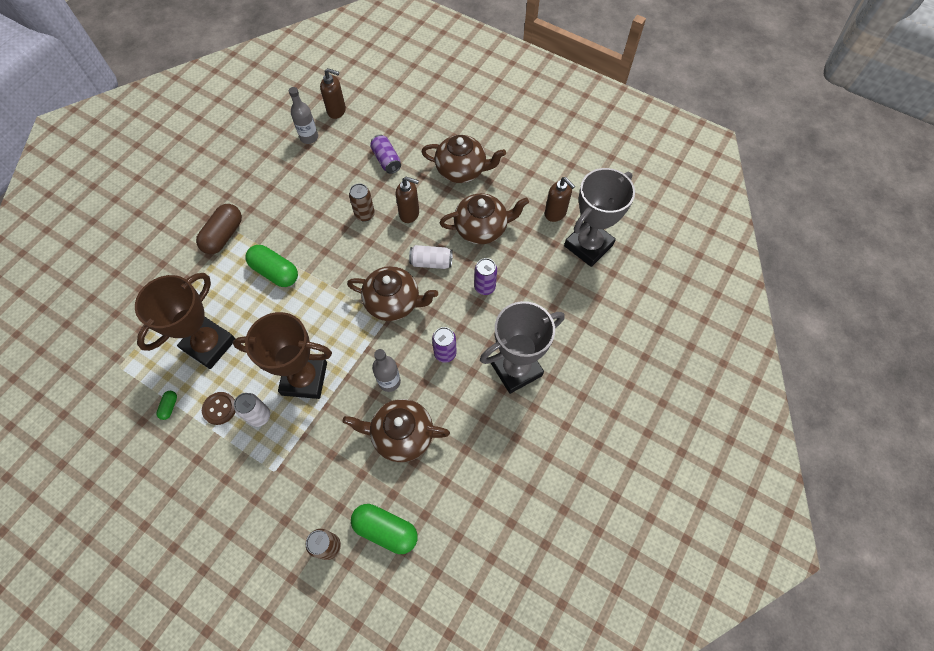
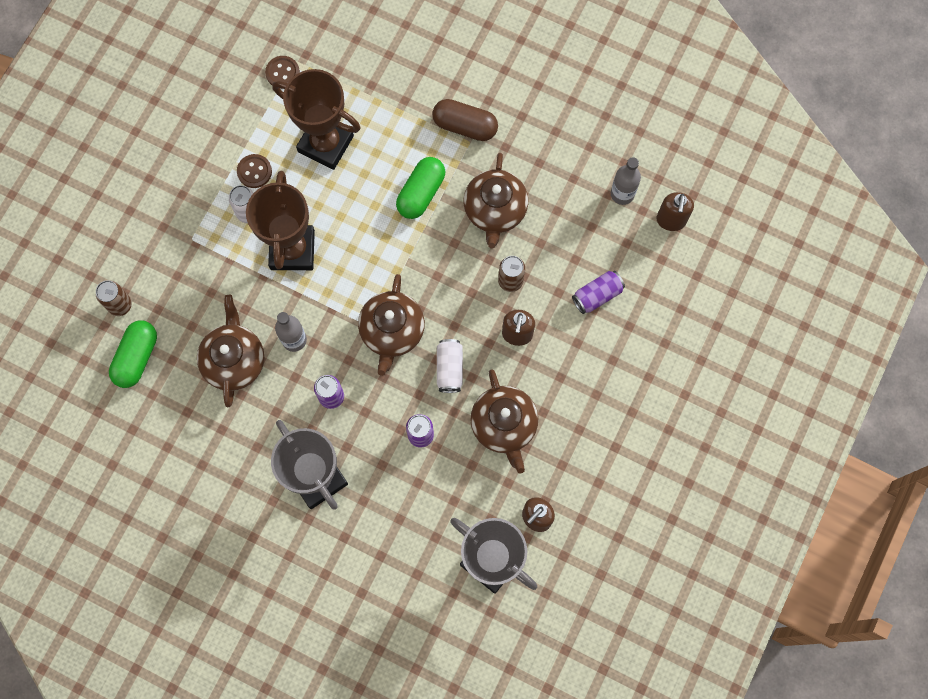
camera: 85 degrees right, 10 degrees up
green capsule [156,391,177,420] -> none
brown teapot [421,135,506,183] -> brown teapot moved to [464,153,528,248]
none -> brown button [265,56,300,89]

